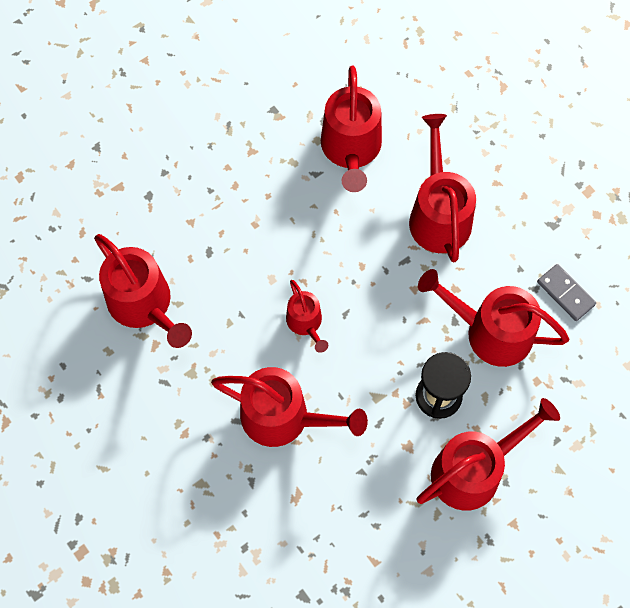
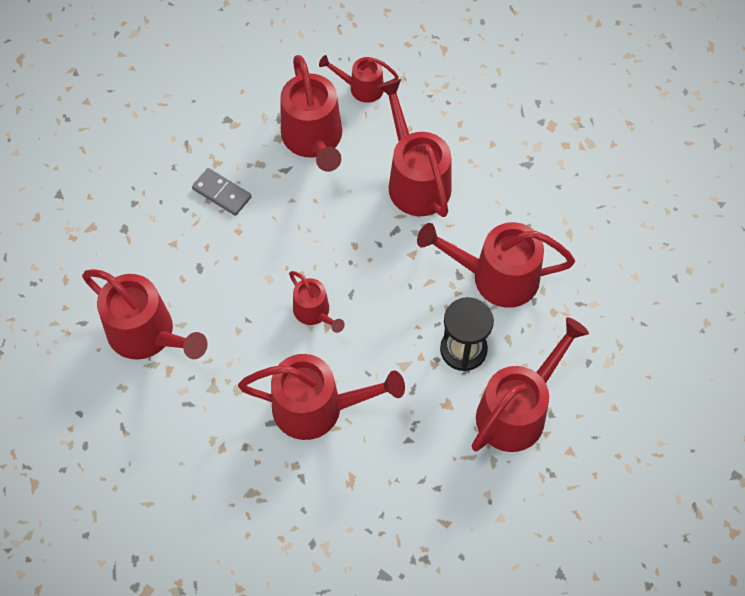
camera: 15 degrees left, 5 degrees down
grey domino [537,264,596,321] -> grey domino moved to [192,168,252,216]
none -> red watering can [319,55,399,103]

